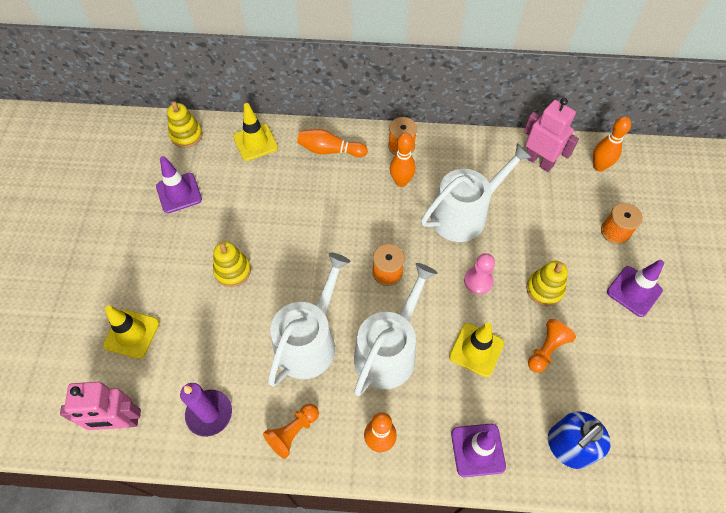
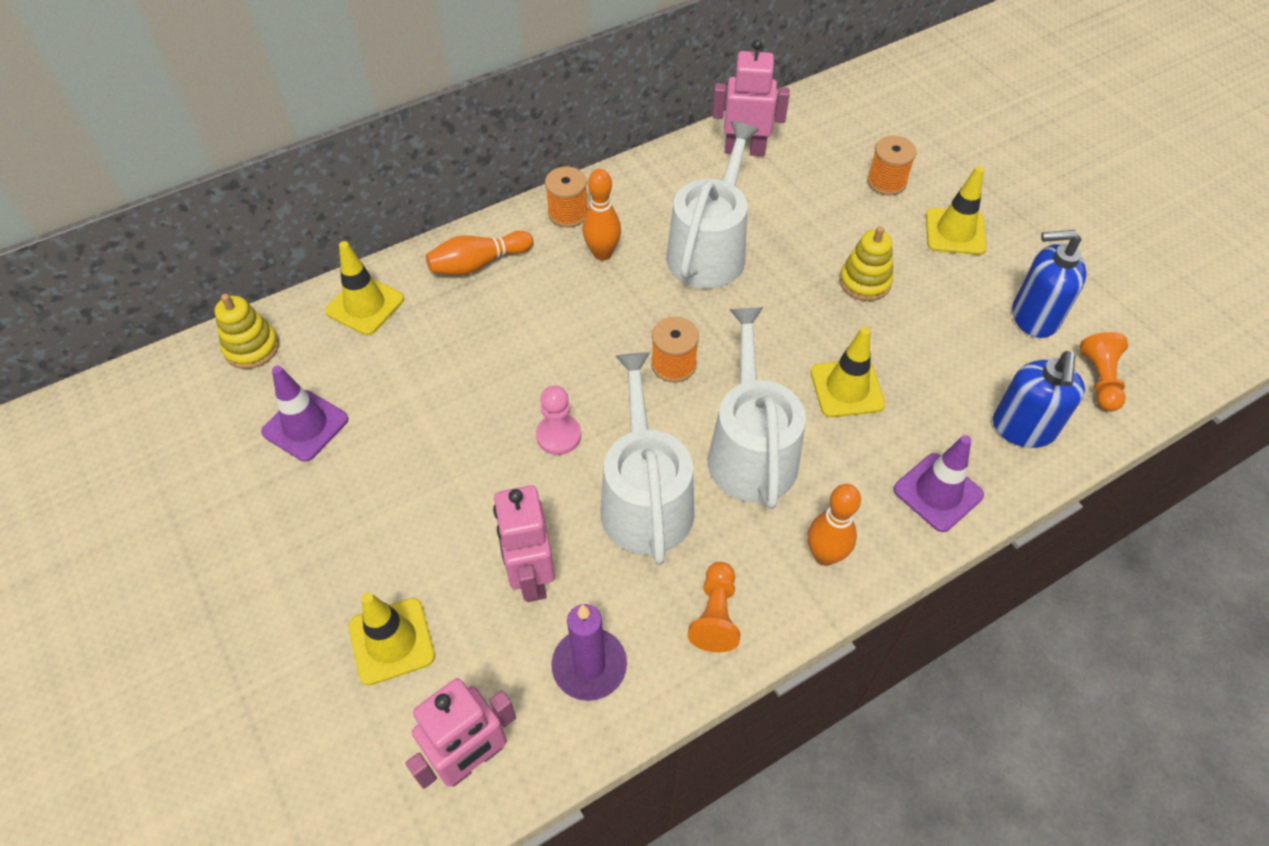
camera: 35 degrees left, 5 degrees down
yellow stacking toy [213,241,251,287] -> none
pink pawn [464,253,495,294] -> pink pawn moved to [536,386,581,455]
orange pawn [528,319,576,373] -> orange pawn moved to [1080,332,1128,411]
orange bowling pin [593,116,631,171] -> none
purple traffic cone [607,260,664,317] -> yellow traffic cone [926,166,987,255]
none -> pink robot [493,485,555,602]
none -> blue soap dispenser [1012,230,1086,338]

